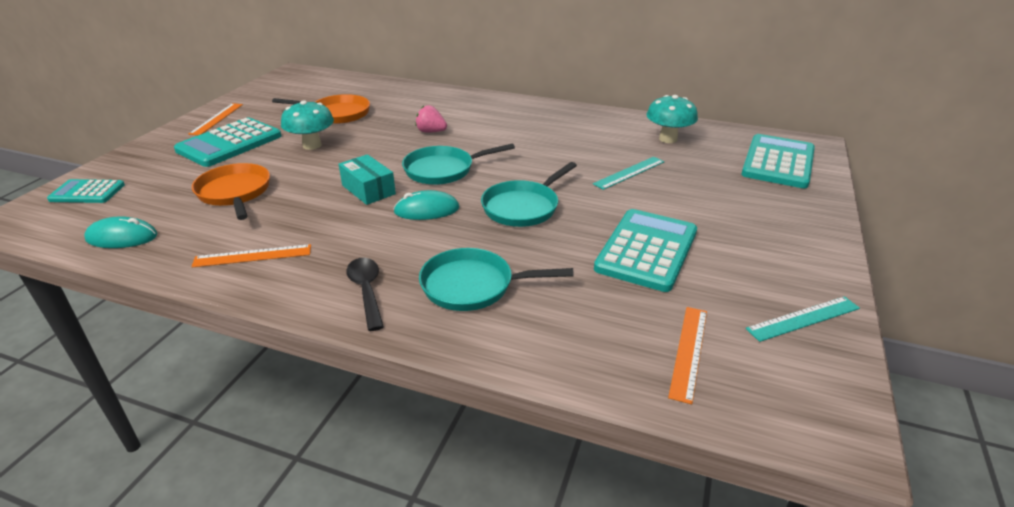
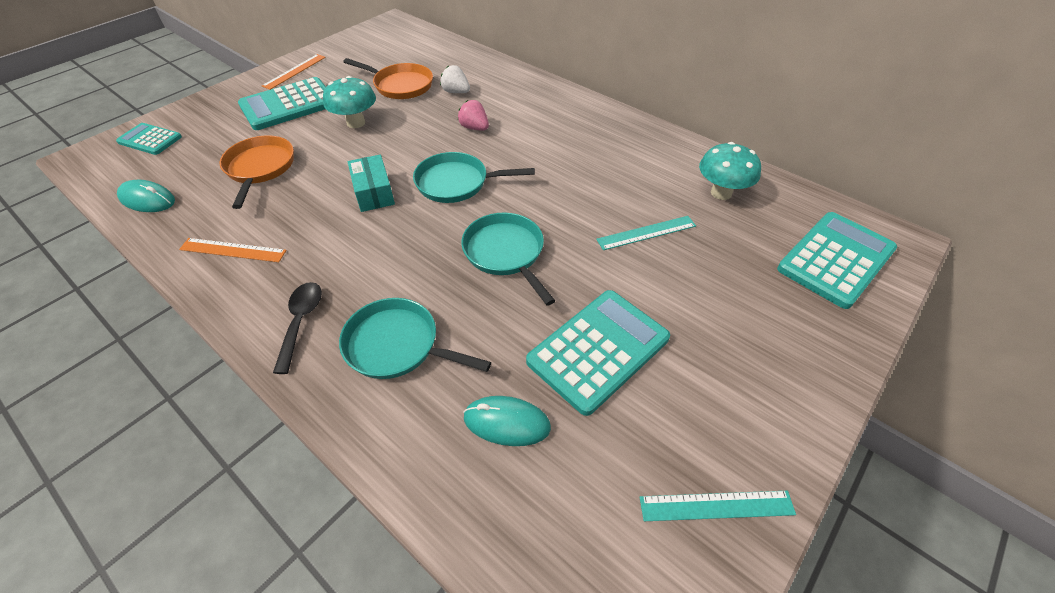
camera: 20 degrees right, 15 degrees up
turquoise mouse [393,190,459,220] -> turquoise mouse moved to [463,396,551,446]
turquoise pan [481,162,577,227] -> turquoise pan turned 90 degrees clockwise [461,213,555,306]
orange ruler [668,307,707,404] -> none
none -> white strawberry [440,65,470,93]

